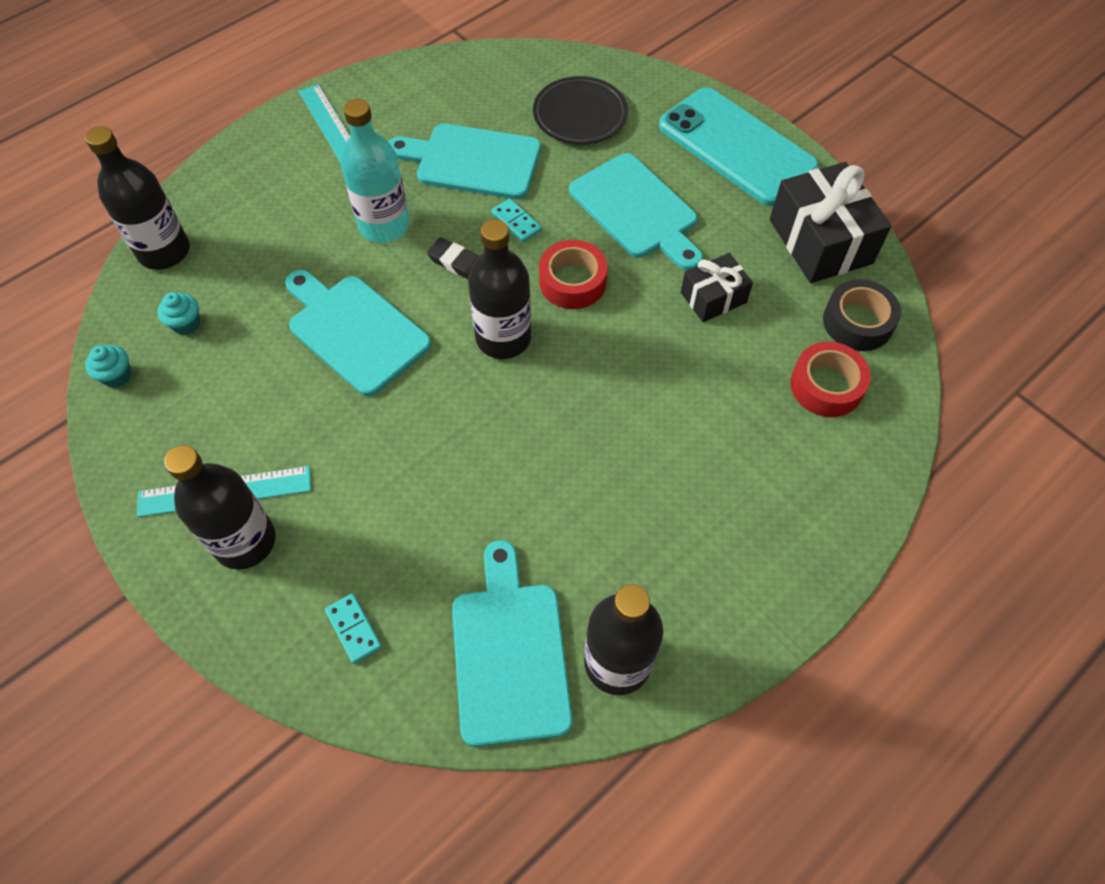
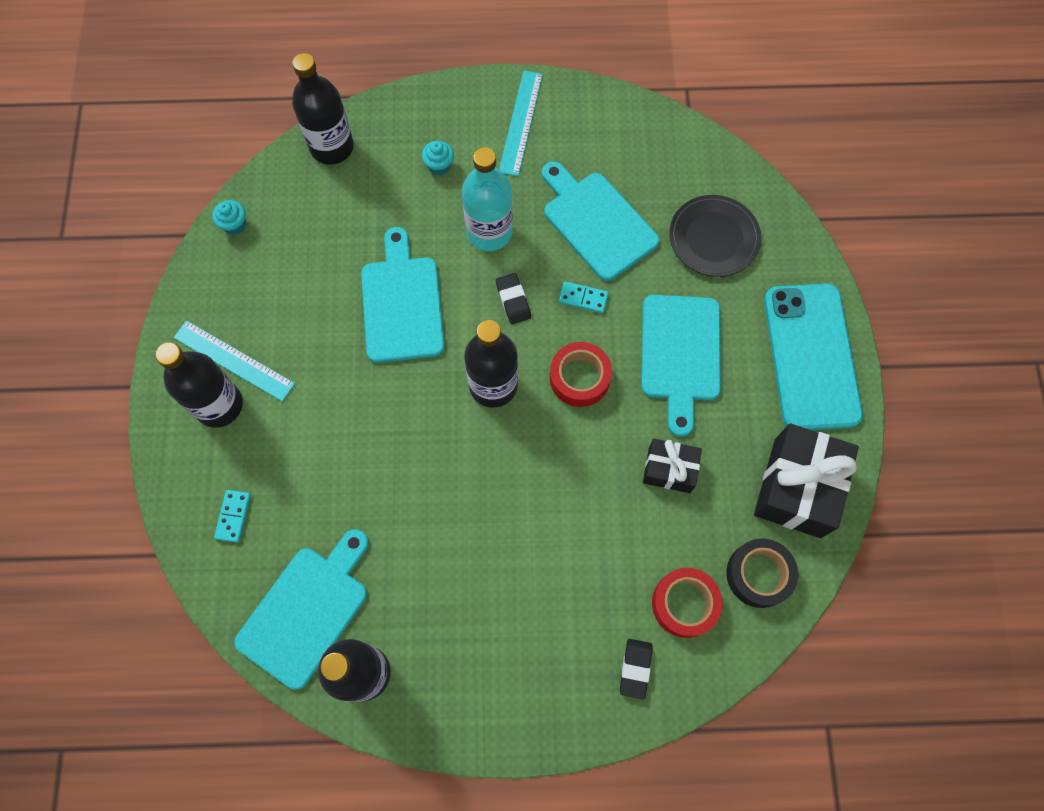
camera: 40 degrees right, 10 degrees up
turquoise cupcake [157,292,200,335] -> turquoise cupcake moved to [422,141,454,175]
turquoise domino [491,198,542,242] -> turquoise domino turned 75 degrees counterclockwise [559,281,609,313]
none -> black eraser [620,639,652,700]

